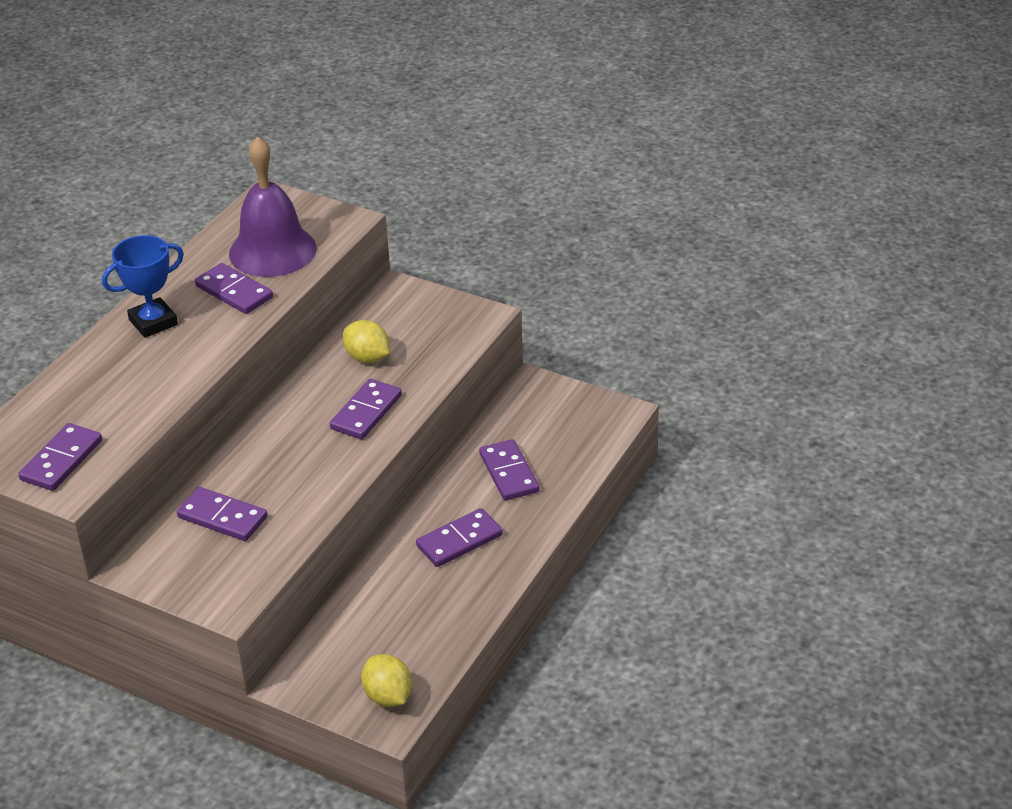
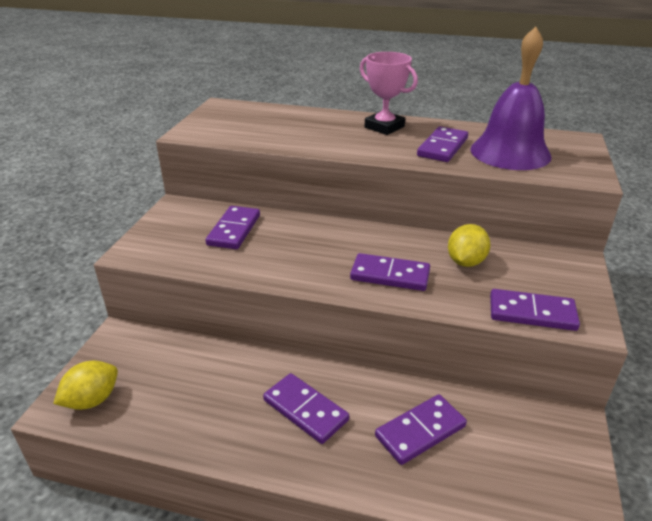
camera: 75 degrees right, 5 degrees down
purple domino [18,423,102,491] -> purple domino moved to [490,289,580,331]
blue trophy [102,235,184,338] -> pink trophy [360,52,418,135]

